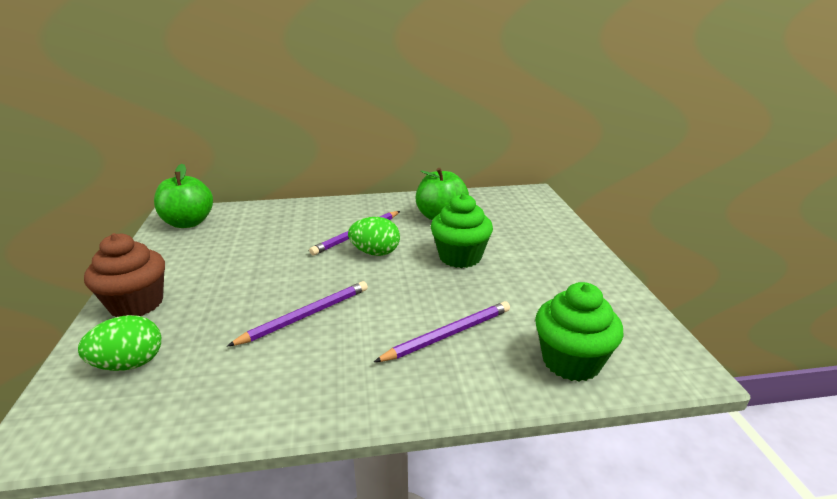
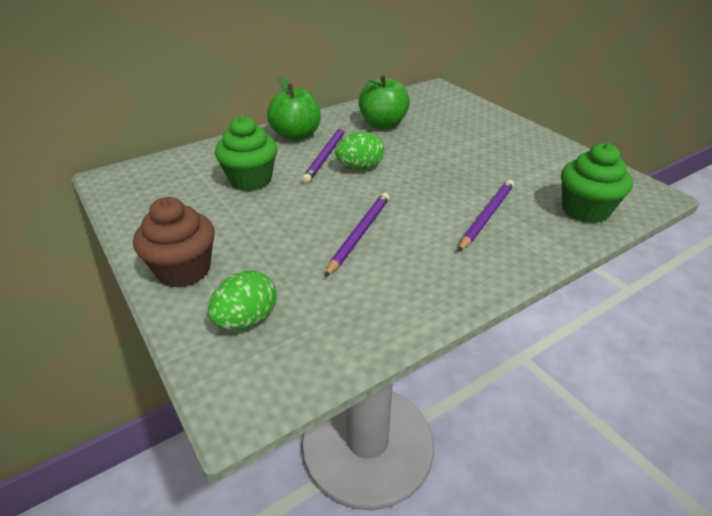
camera: 25 degrees left, 10 degrees up
green apple [154,164,213,228] -> green apple moved to [267,77,321,141]
green cupcake [431,193,493,268] -> green cupcake moved to [215,116,277,191]

